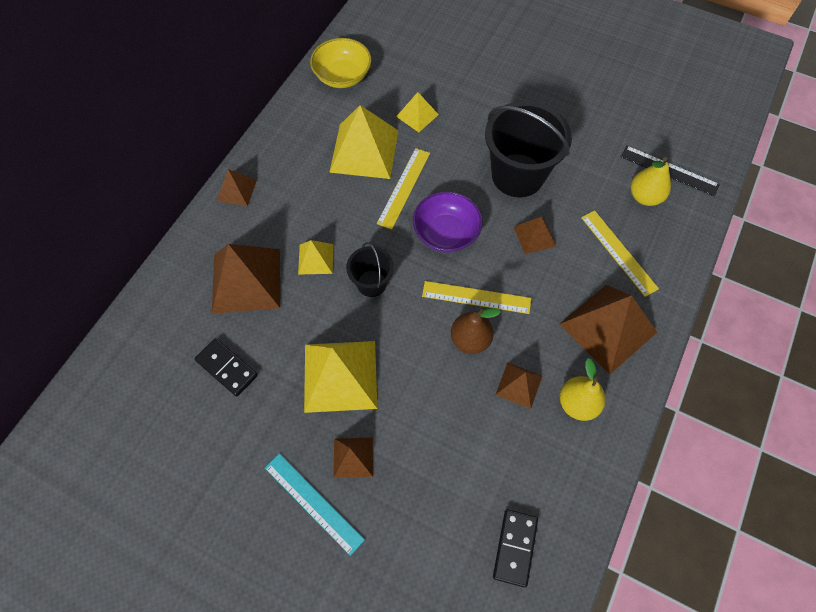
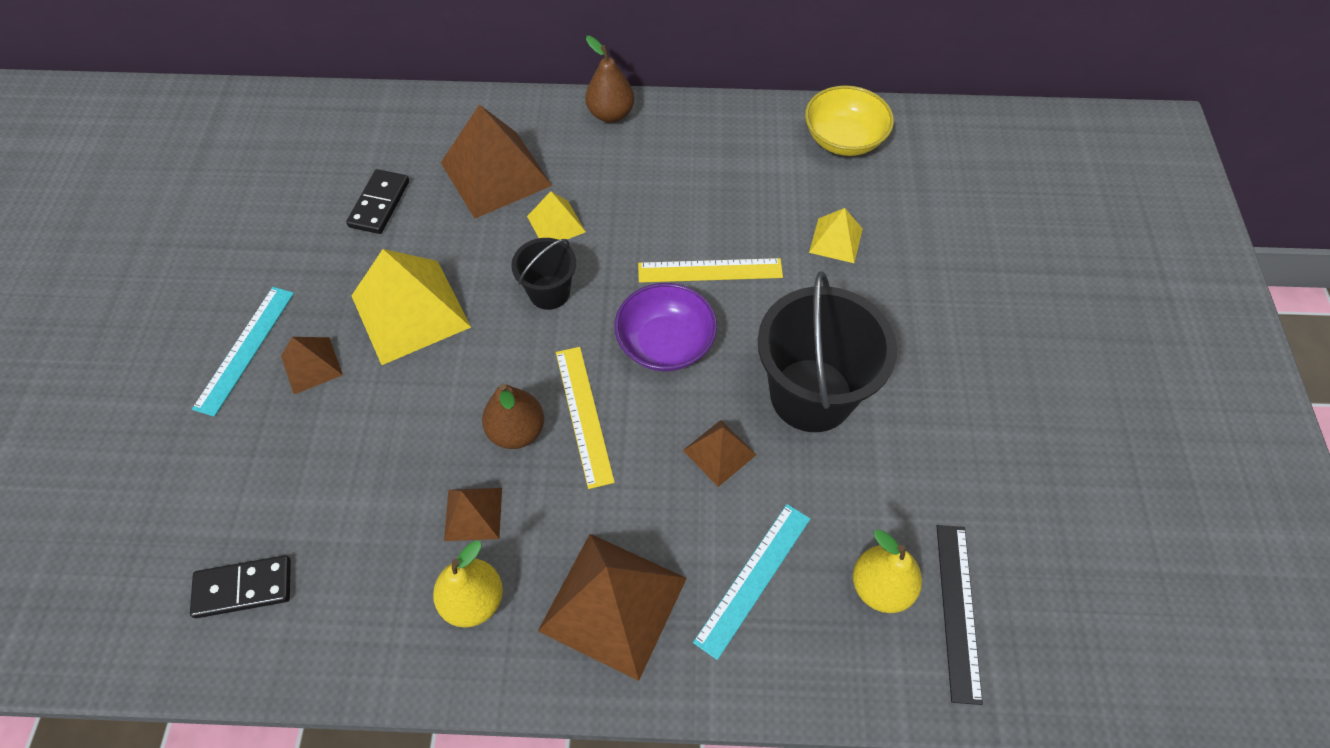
camera: 65 degrees right, 5 degrees down
brown pyramid [217,169,257,206] -> brown pear [585,36,634,123]
yellow pyramid [329,105,399,179] -> none
yellow ruler [581,210,659,297] -> turquoise ruler [693,504,810,660]

